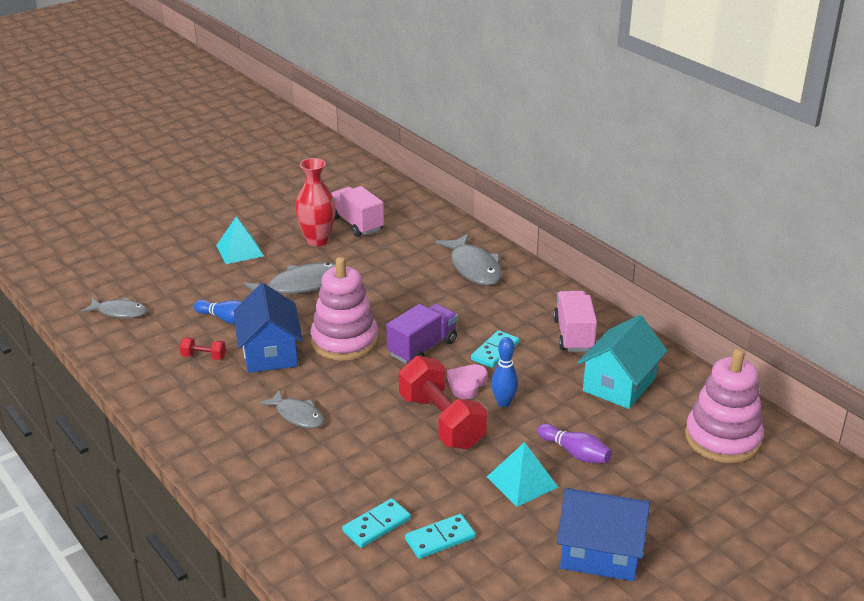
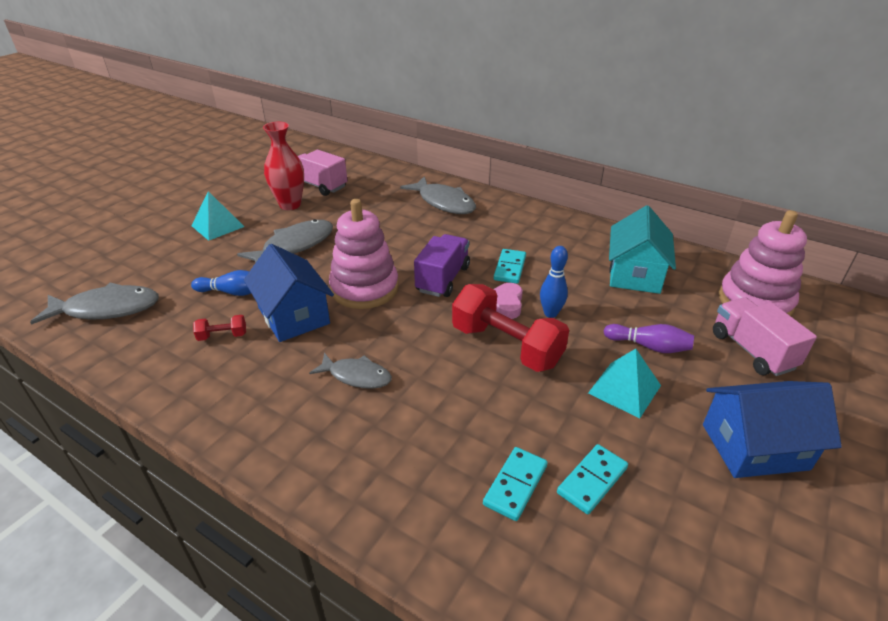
camera: 20 degrees left, 5 degrees up
grey fish [81,297,148,318] -> grey fish [30,282,159,325], size x1.58
pink truck [553,291,597,352] -> pink truck moved to [713,297,817,376]

